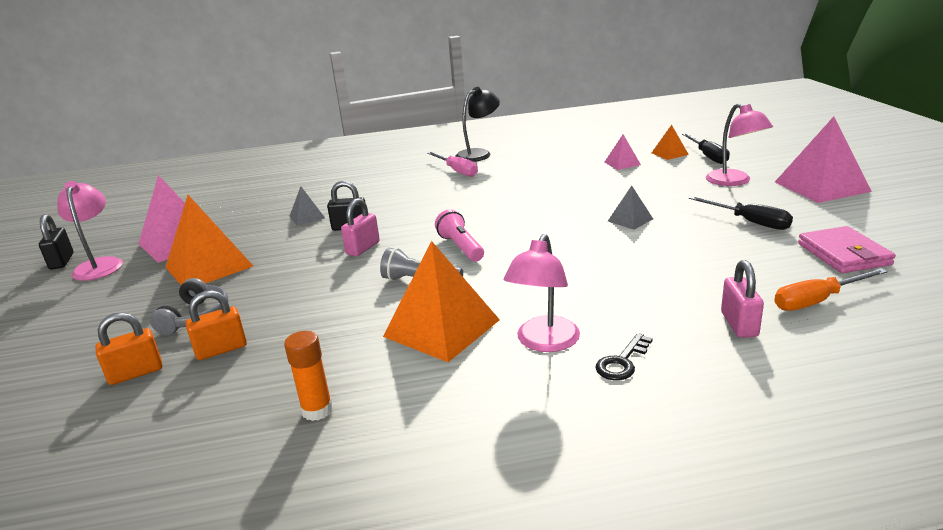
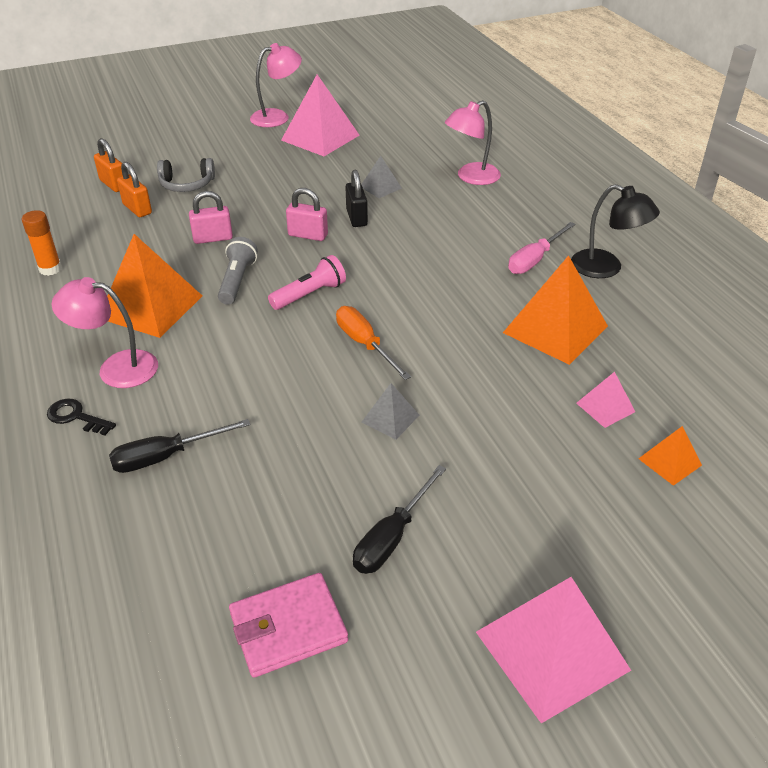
camera: 75 degrees right, 15 degrees up
black padlock [39,214,74,270] -> none
orange pyramid [165,195,253,285] -> orange pyramid moved to [503,255,608,365]
black screwdriver [682,133,730,164] -> black screwdriver moved to [109,419,251,473]
pink lamp [706,103,773,186] -> pink lamp moved to [445,100,501,185]
pink padlock [721,260,764,338] -> pink padlock moved to [189,191,233,244]
orange screwdriver [774,268,888,311] -> orange screwdriver moved to [336,306,411,380]

